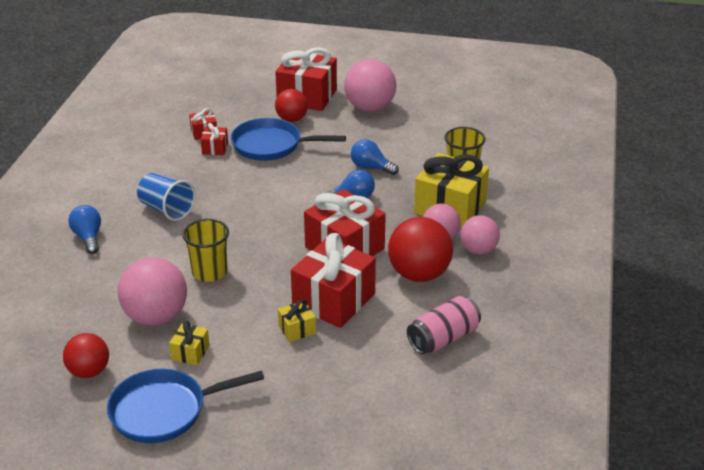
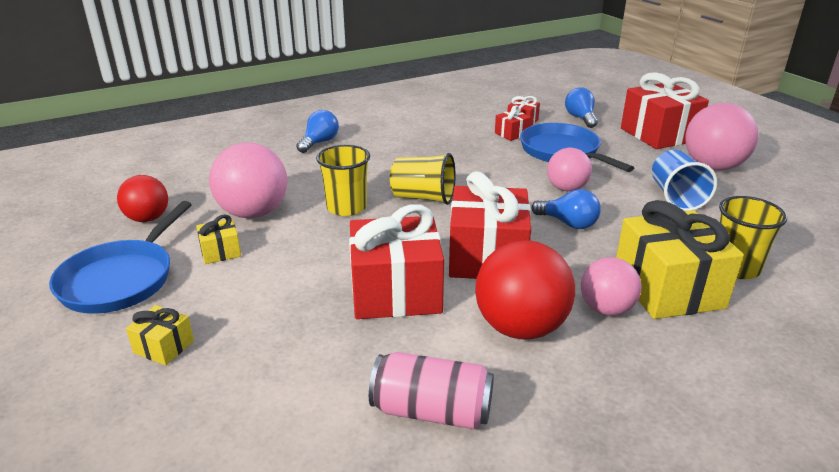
camera: 50 degrees right, 5 degrees down
blue pan [107,369,264,443] -> blue pan turned 105 degrees counterclockwise [49,201,192,314]
blue cup [137,173,195,221] -> blue cup moved to [652,150,717,211]
red ball [275,89,308,122] -> none
yellow gift [278,299,316,342] -> yellow gift moved to [126,305,194,365]
blue light bulb [351,139,399,175] -> blue light bulb moved to [565,88,598,128]
pink ball [460,215,500,254] -> pink ball moved to [547,148,592,192]
none -> yellow cup [390,153,456,205]

